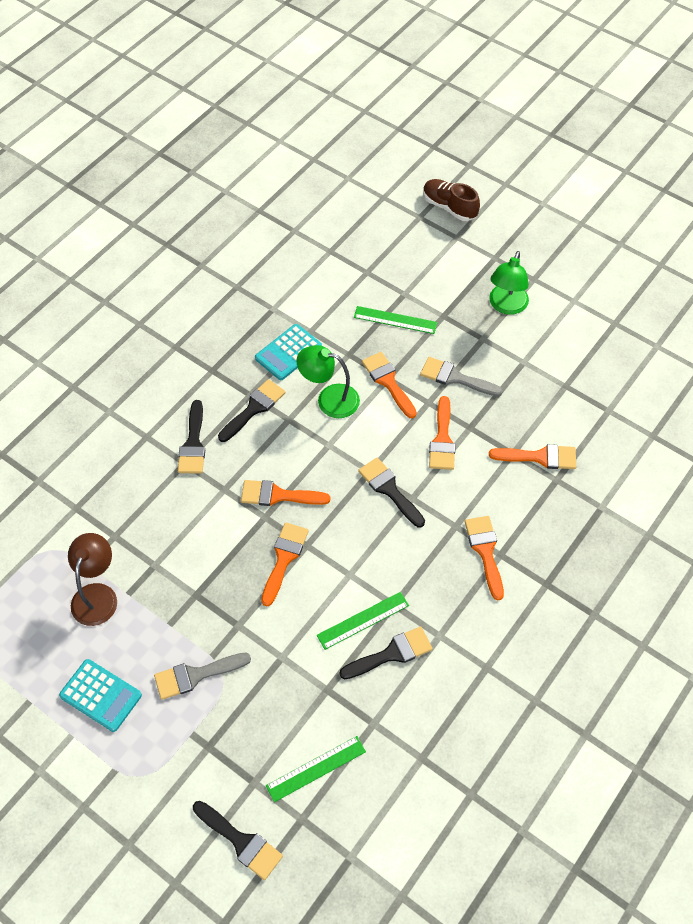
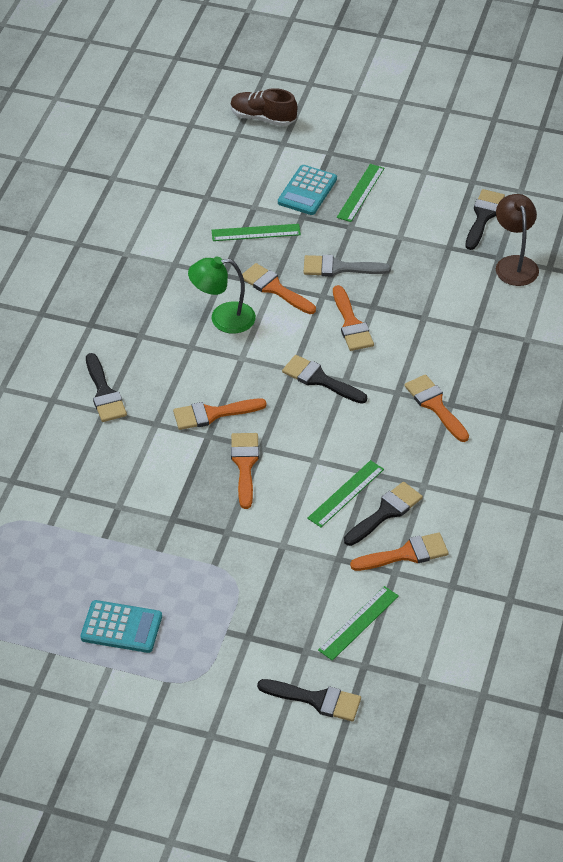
camera: 20 degrees left, 10 degrees down
brown lamp [68,533,117,626] -> brown lamp moved to [496,194,539,286]
grey brush [154,653,251,700] -> none
black brush [218,379,286,442] -> black brush moved to [465,189,505,250]
turquoise calculator [255,324,322,380] -> turquoise calculator moved to [278,165,337,215]
green lamp [489,251,529,315] -> green ruler [337,164,384,222]
orange brush [489,444,576,469] -> orange brush moved to [350,532,449,571]

